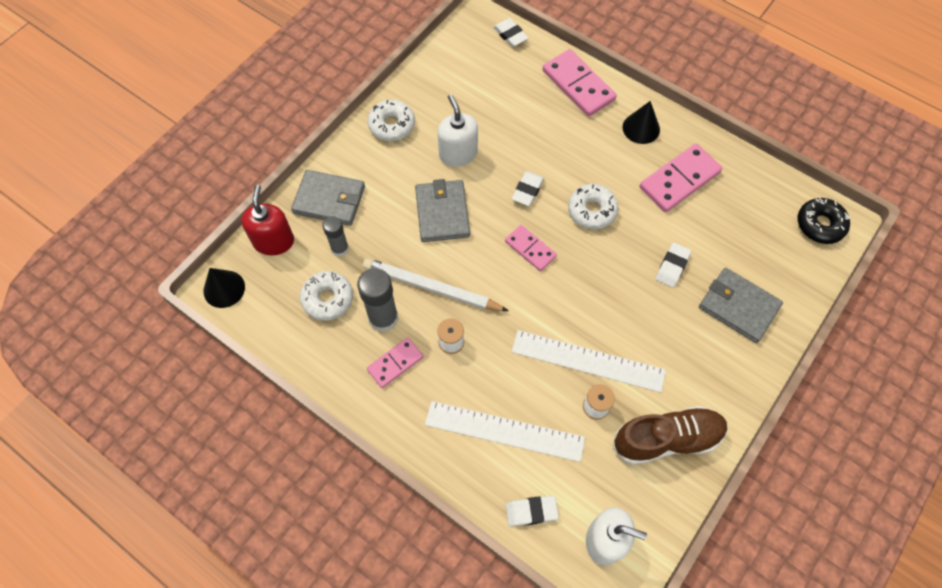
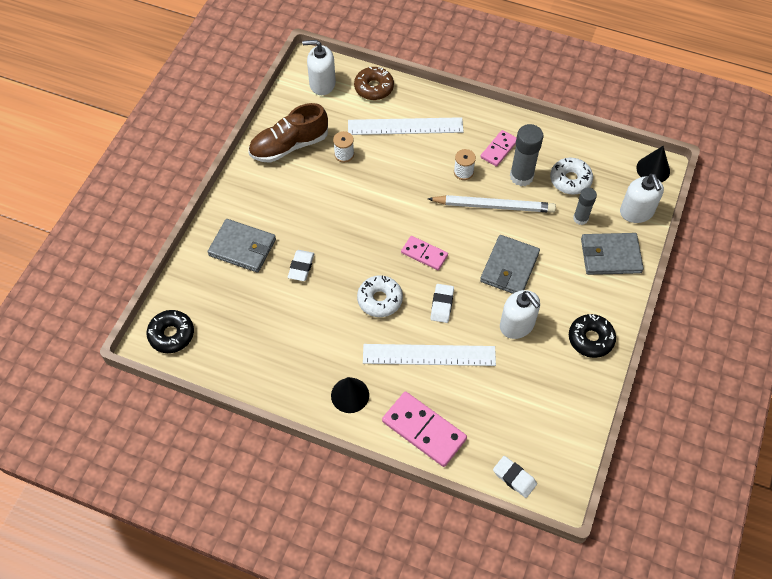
camera: 165 degrees right, 5 degrees down
red soap dispenser [241,185,294,256] -> white soap dispenser [620,174,664,223]
white donut [368,100,415,141] -> black donut [569,314,616,358]
grey wallet [415,179,470,242] -> grey wallet turned 45 degrees clockwise [480,235,540,294]
white eraser [506,496,559,527] -> brown donut [354,67,394,100]
white ruler [512,330,666,393] -> white ruler moved to [363,344,496,366]
pink domino [640,144,722,212] -> none

